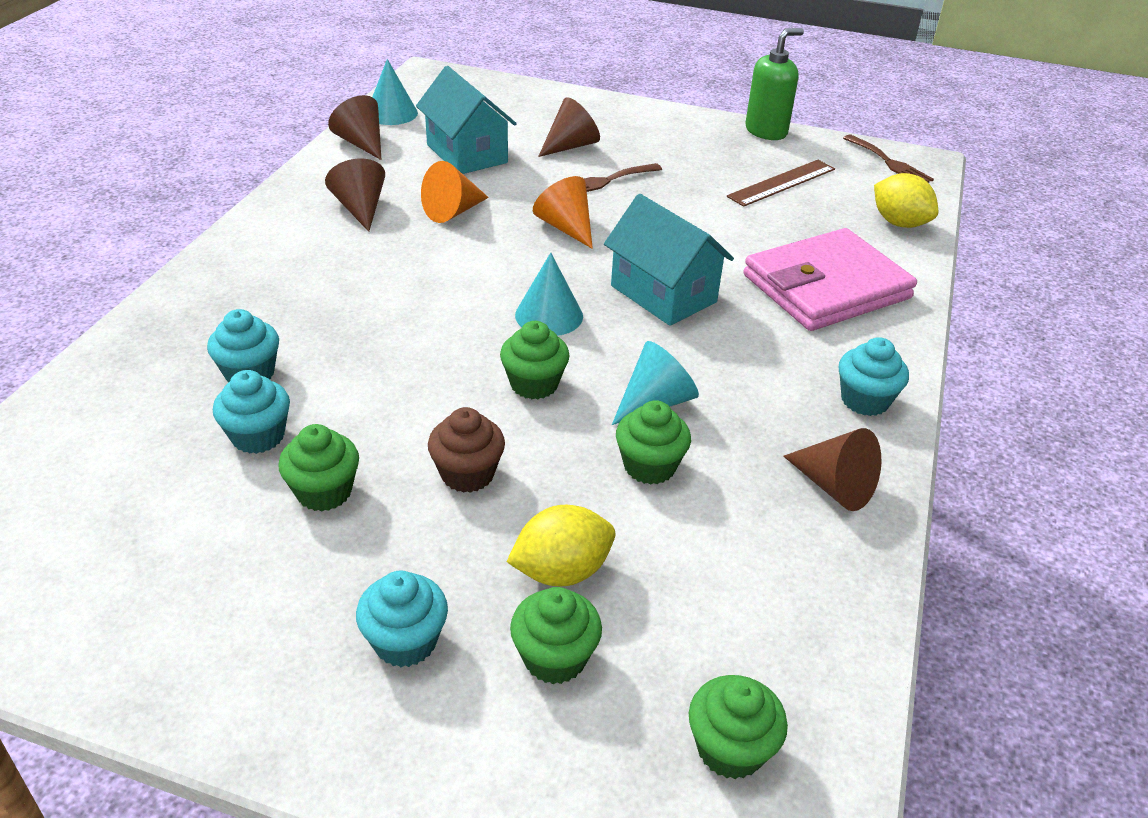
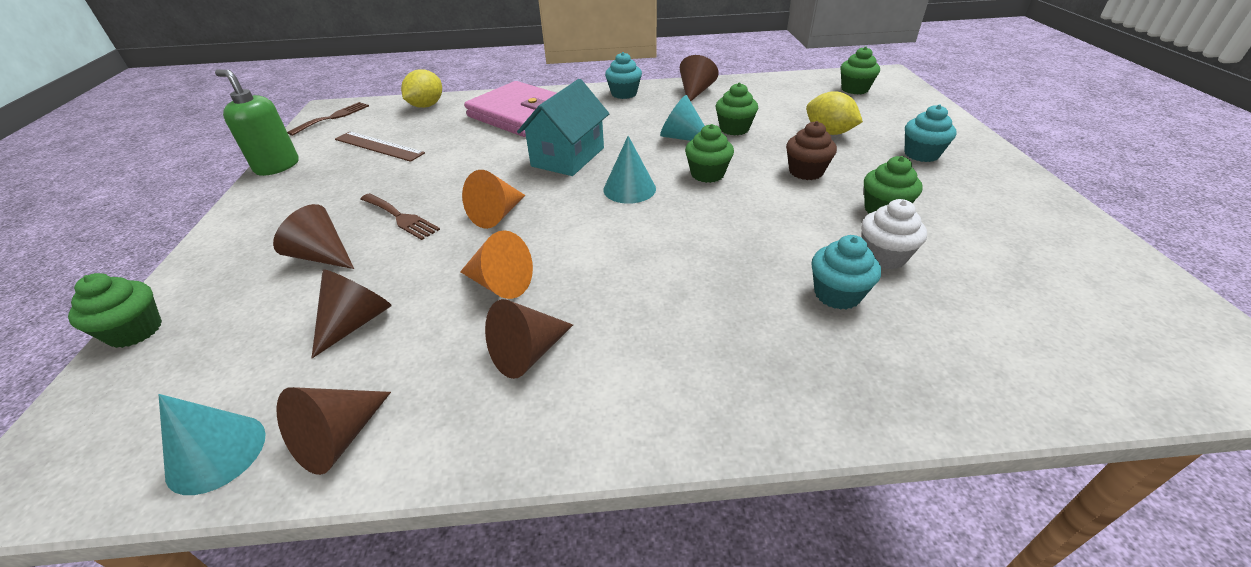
camera: 110 degrees left, 0 degrees up
turquoise cupcake [213,370,290,454] -> white cupcake [861,199,927,269]
turquoise house [416,66,517,174] -> brown cone [312,269,392,358]
green cupcake [510,587,602,684] -> green cupcake moved to [68,273,162,348]

